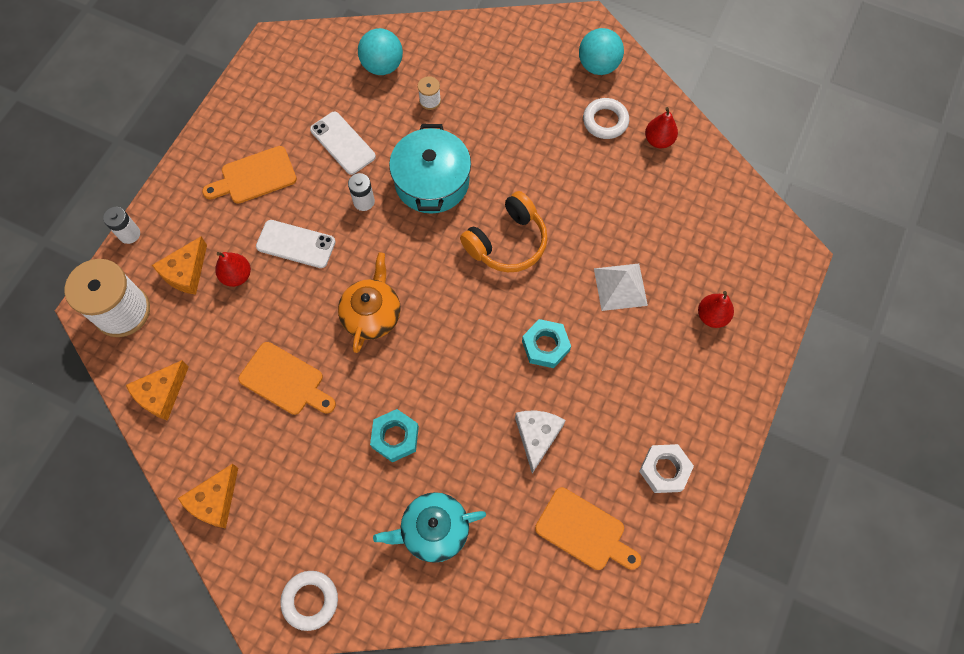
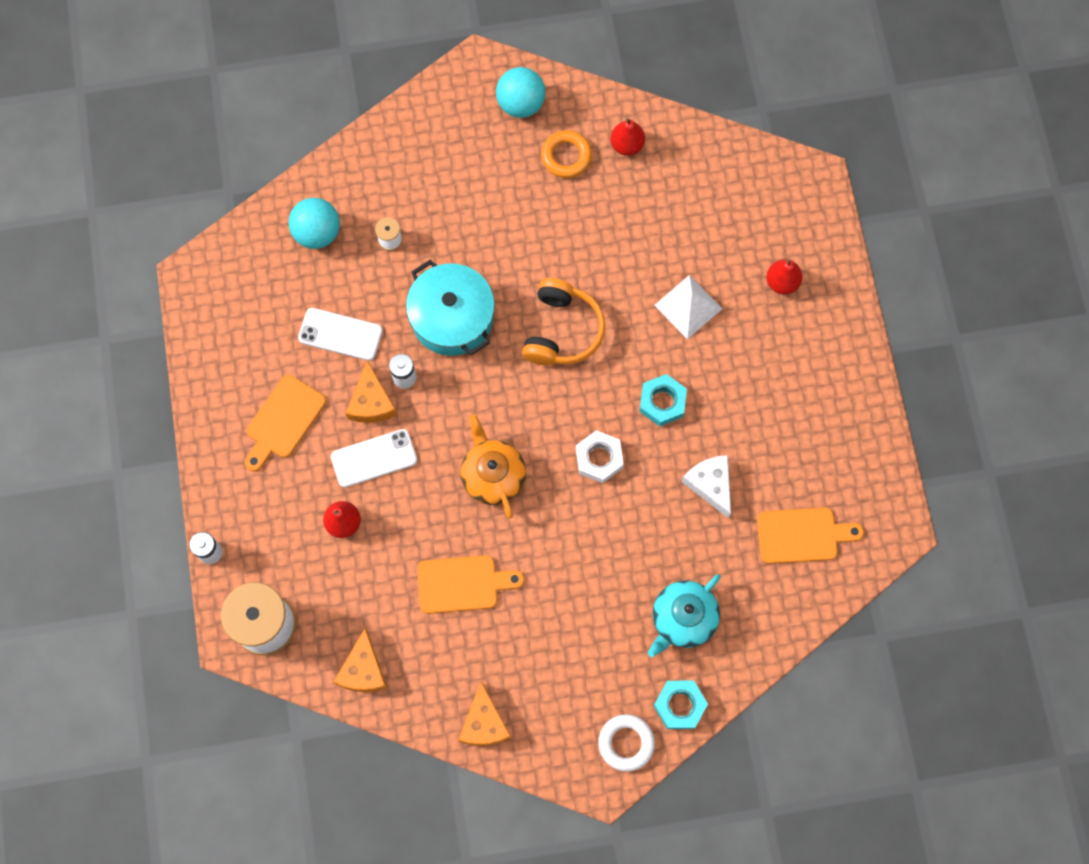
camera: 35 degrees left, 5 degrees up
orange cheese [152,236,207,295] -> orange cheese moved to [345,361,397,423]
turquoise nut [370,409,419,463] -> turquoise nut moved to [654,681,708,729]
white ring [583,98,629,139] -> orange ring [541,130,592,178]
white nut [639,444,694,493] -> white nut moved to [576,430,624,483]

